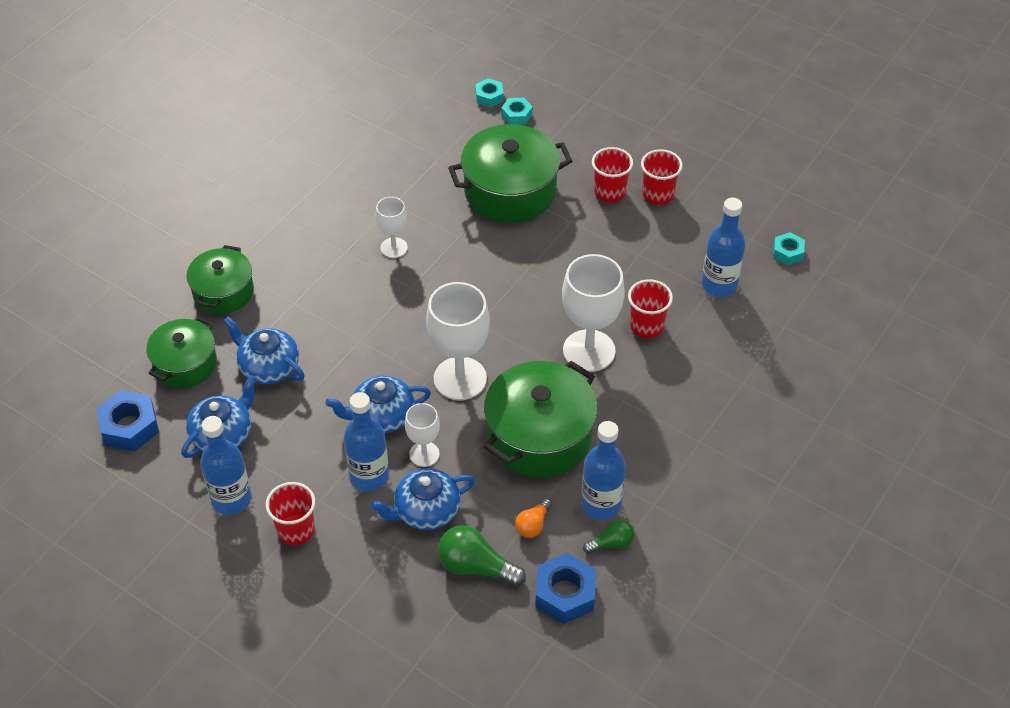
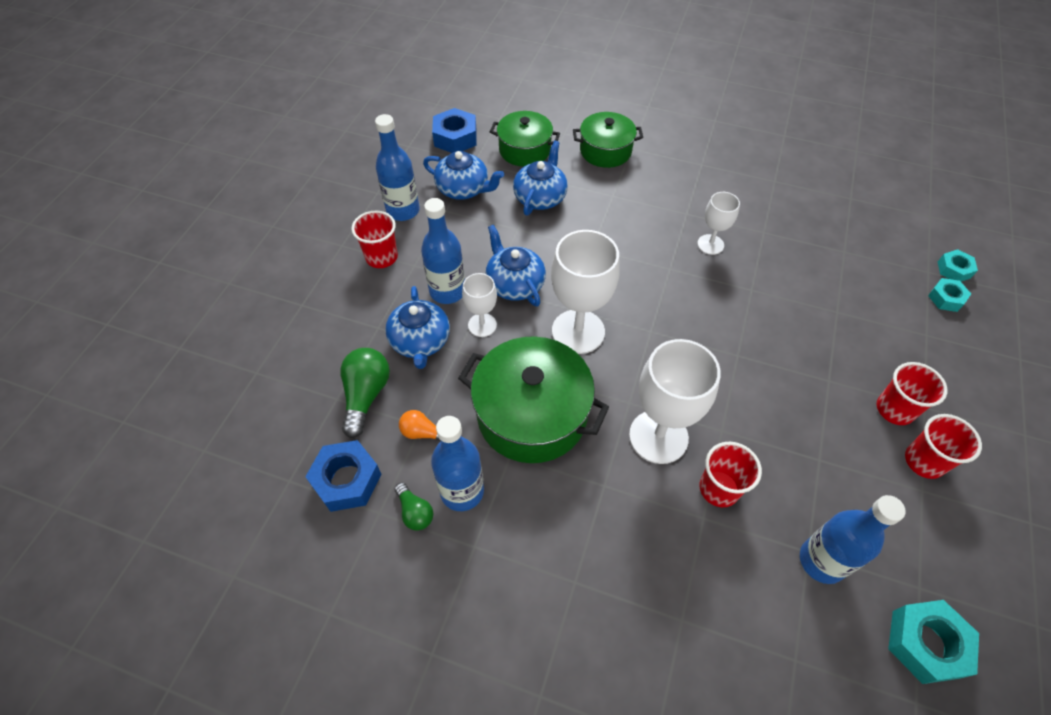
camera: 75 degrees right, 5 degrees up
blue teapot [370,468,475,530] -> blue teapot turned 150 degrees counterclockwise [385,286,450,369]
green pot [448,124,572,223] -> none
turquoise nut [773,232,805,265] -> turquoise nut [888,600,979,684], size x1.67

